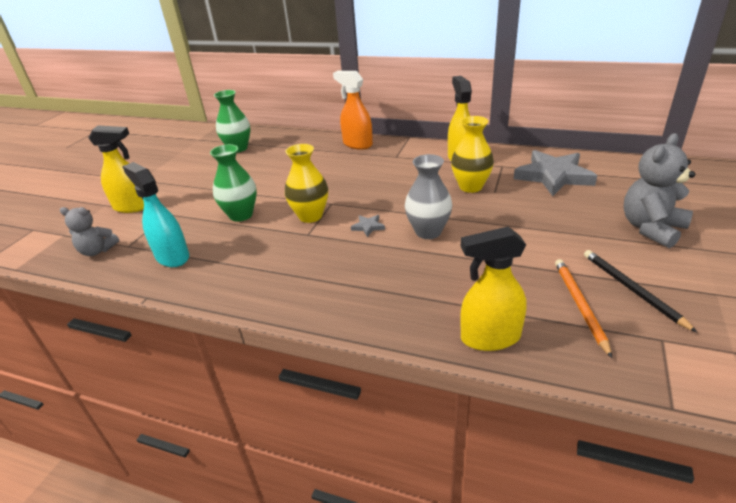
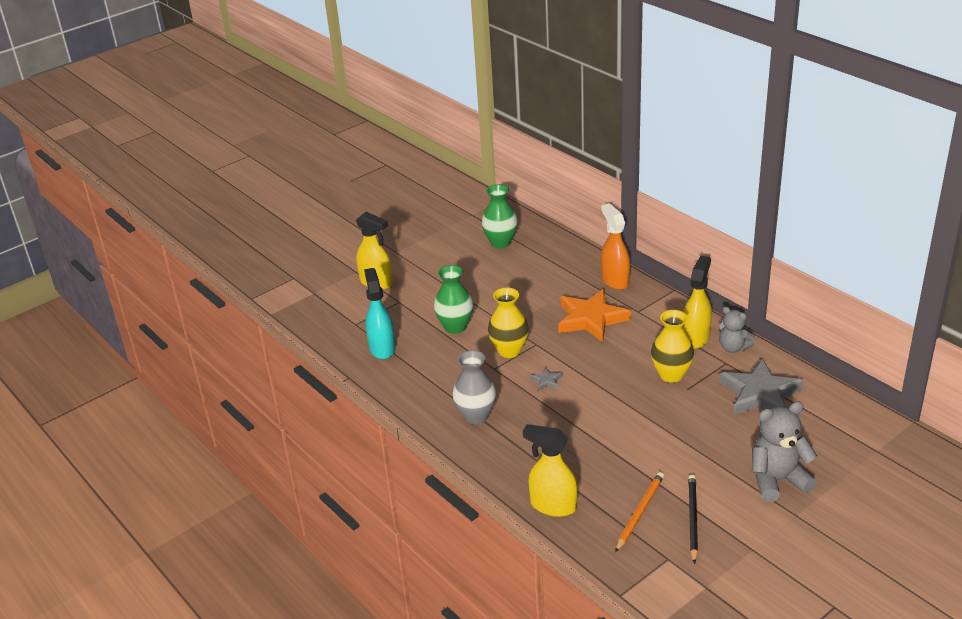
camera: 30 degrees right, 0 degrees up
grey teddy bear [60,207,119,256] -> grey teddy bear moved to [719,307,755,353]
grey vase [405,154,452,239] -> grey vase moved to [452,350,496,424]
none -> orange star [558,289,631,342]

